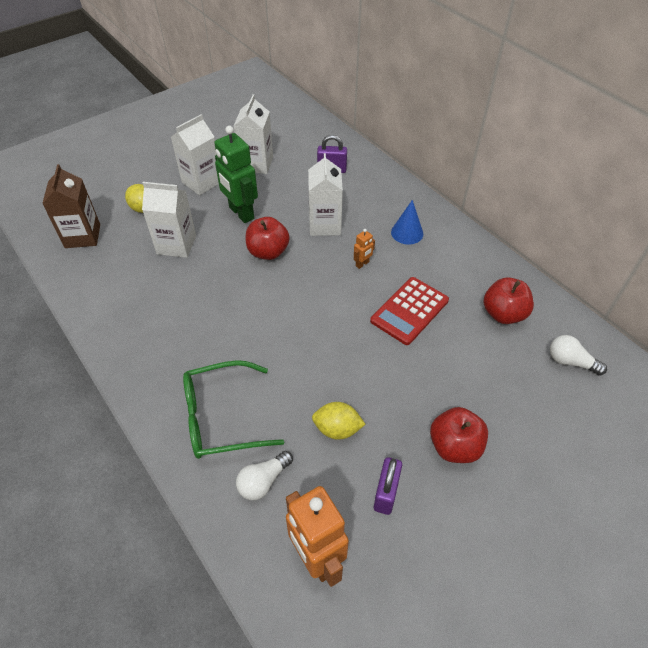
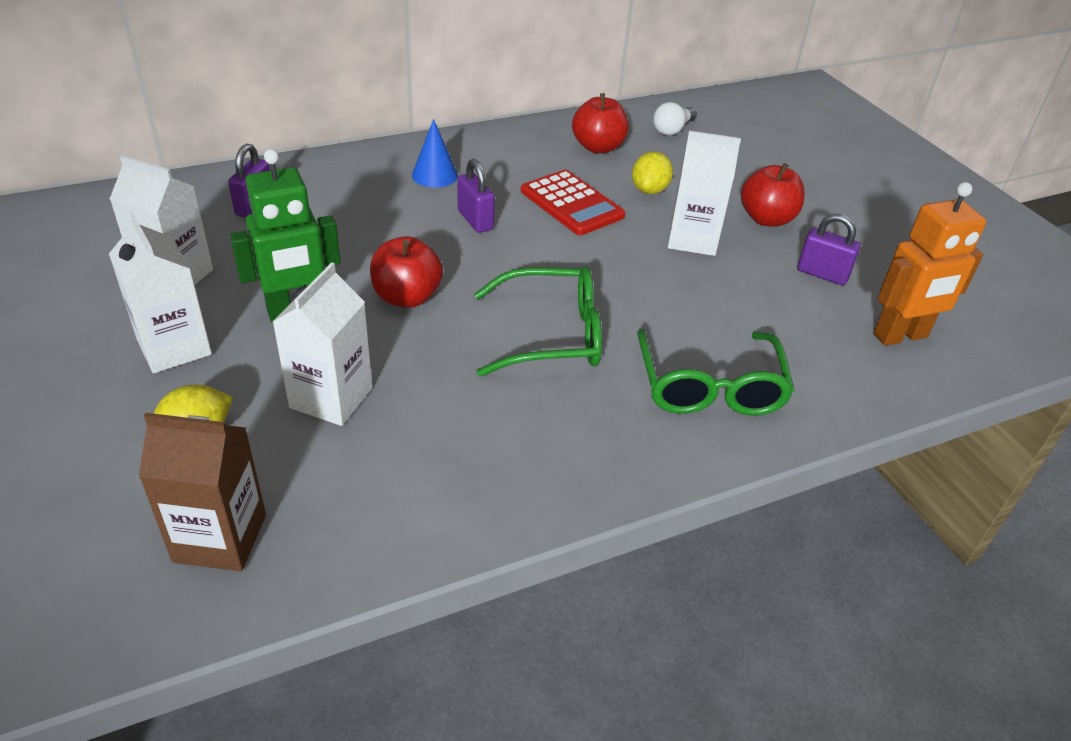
camera: 80 degrees left, 10 degrees down
white light bulb [236,451,293,500] -> none
white carton [308,153,343,236] -> white carton moved to [668,131,741,256]
yellow lemon [312,402,365,440] -> yellow lemon moved to [632,151,673,194]
orange robot [354,229,375,269] -> purple padlock [458,159,495,233]
none -> green glasses [474,266,602,377]

